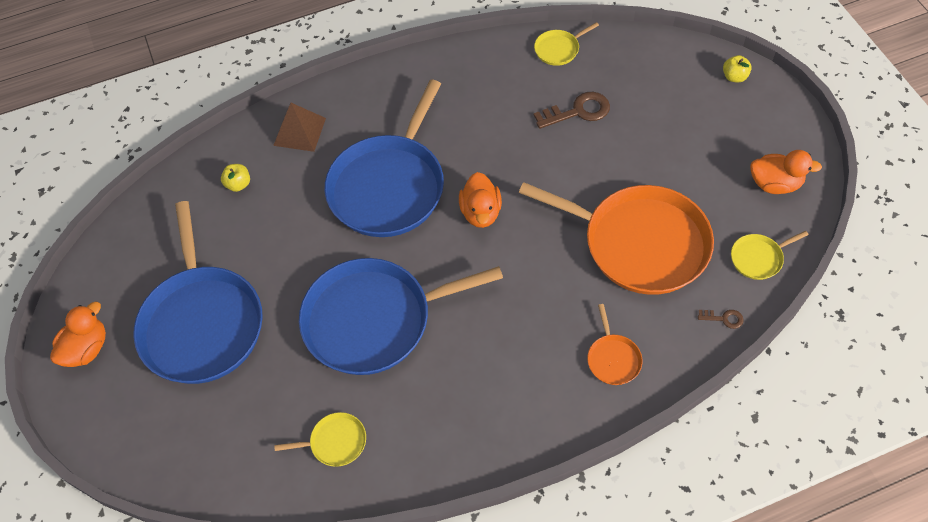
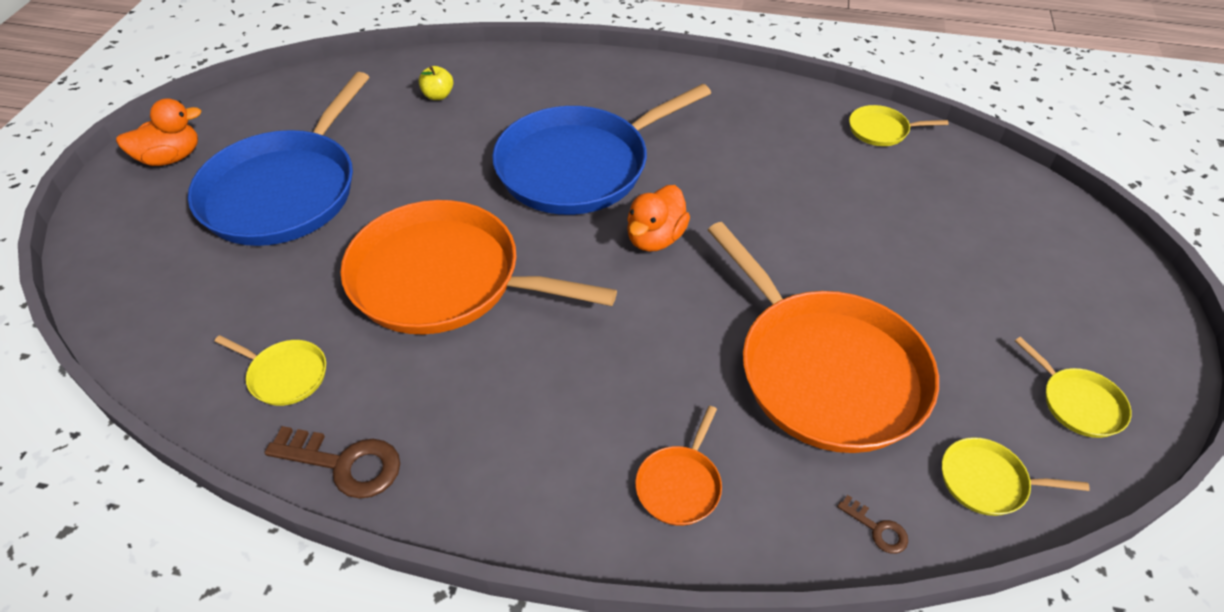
camera: 30 degrees right, 10 degrees down
brown pyramid [273,103,326,152] -> none
blue pan [299,258,503,375] -> orange pan [340,200,617,334]
brown key [534,92,610,129] -> brown key moved to [264,426,400,499]
yellow apple [723,55,752,82] -> none
orange duck [750,150,822,194] -> yellow pan [1015,337,1132,438]

